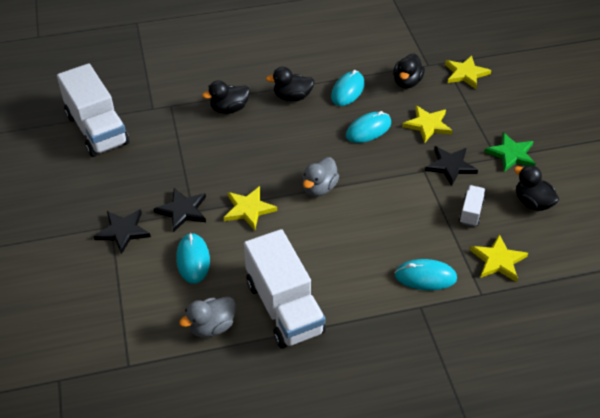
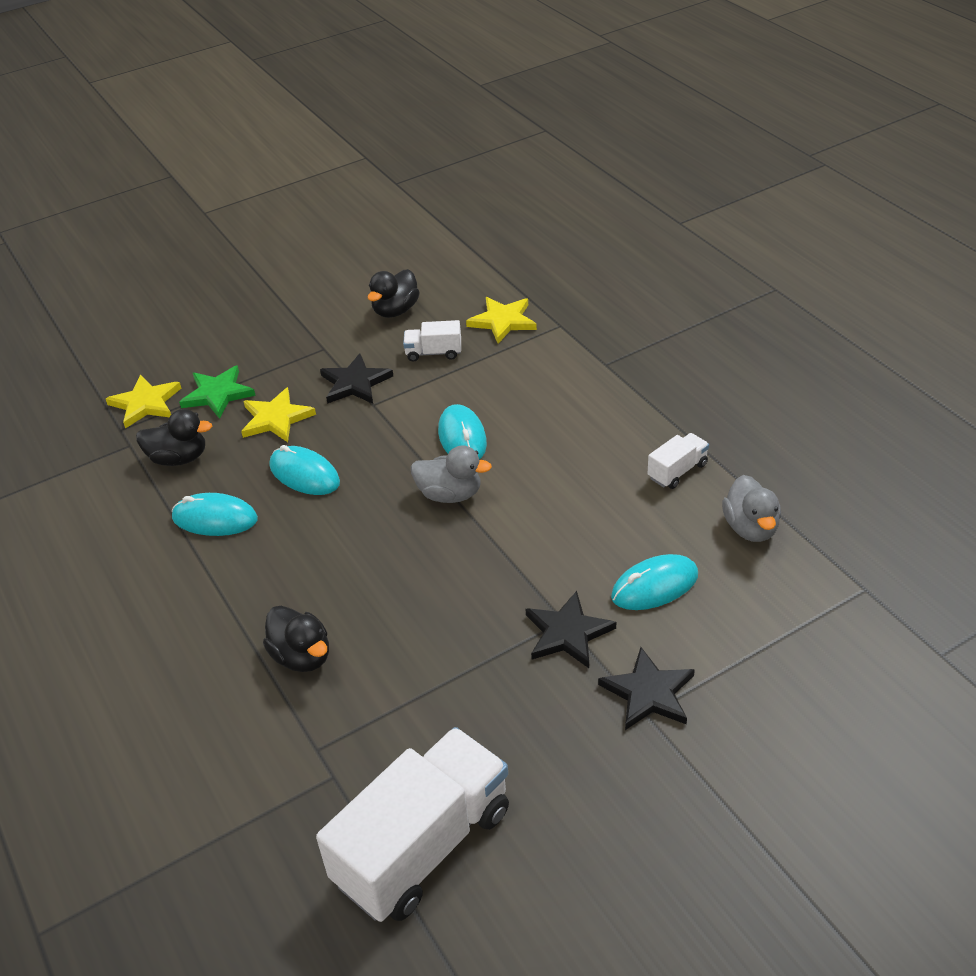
camera: 105 degrees left, 5 degrees down
grey duck [179,296,236,337] -> grey duck turned 45 degrees clockwise [722,475,781,542]
yellow star [224,186,277,230] -> none
white truck [244,229,326,349] -> white truck [648,433,709,489], size x0.44
black duck [266,67,314,101] -> none
turquoise mouse [395,259,457,290] -> turquoise mouse moved to [438,404,487,460]
green star [485,132,536,172] -> green star moved to [179,365,256,419]

